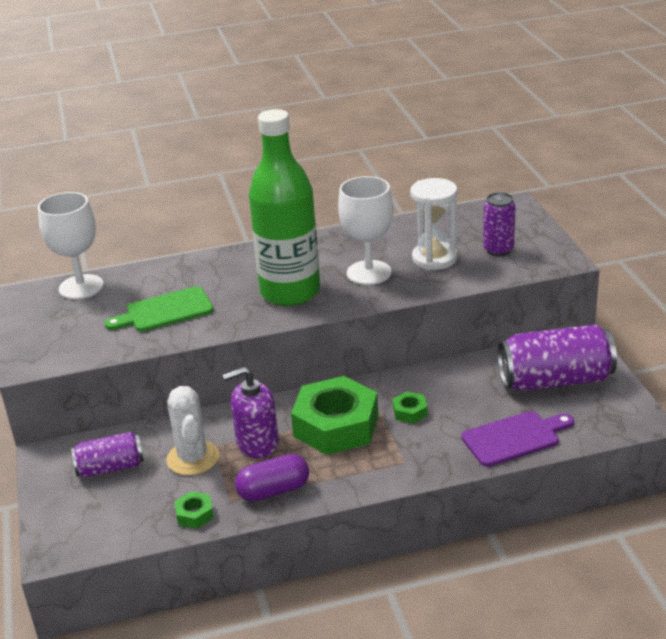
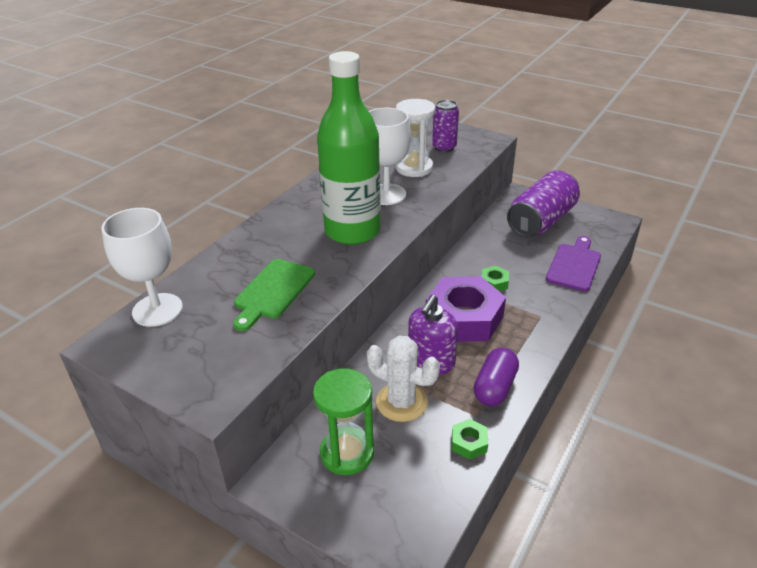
camera: 45 degrees left, 5 degrees up
purple can [71,432,144,477] -> green hourglass [313,368,374,475]
green nut [291,376,379,455] -> purple nut [426,276,506,342]

